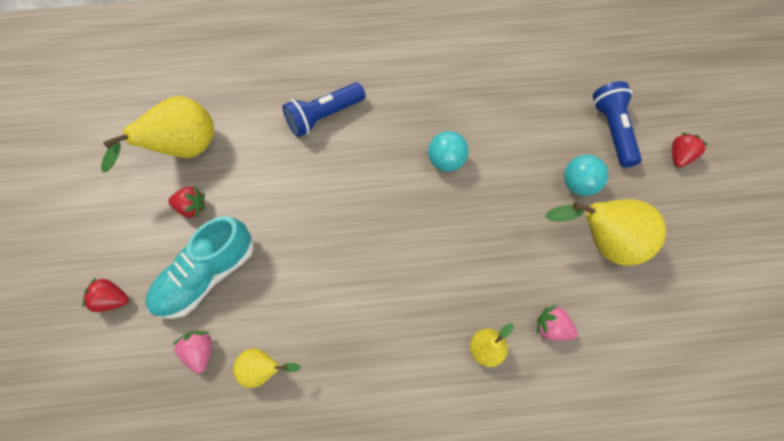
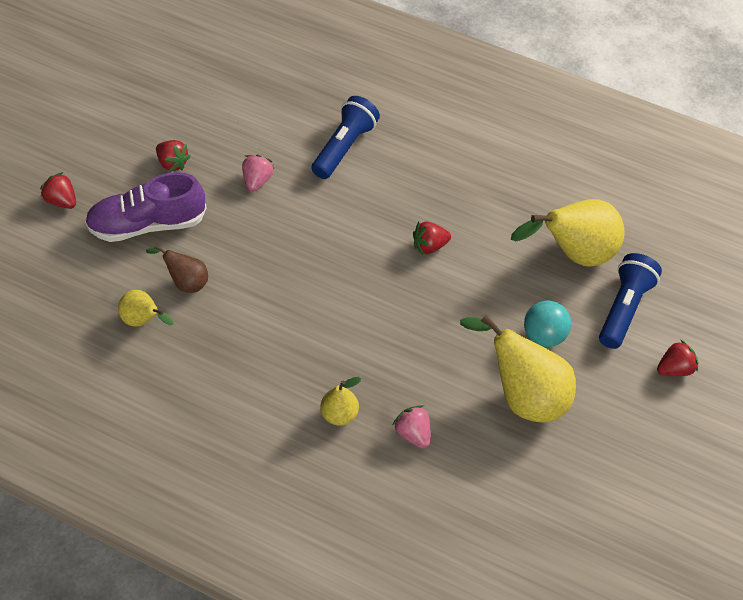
camera: 30 degrees right, 10 degrees down
yellow pear [101,96,214,172] -> yellow pear moved to [511,199,625,267]
turquoise shoe [145,216,254,319] -> purple shoe [85,172,207,242]
pink strawberry [172,331,212,373] -> pink strawberry moved to [242,154,274,192]
blue flashlight [282,83,365,137] -> blue flashlight turned 120 degrees clockwise [311,96,380,179]
turquoise ball [428,131,468,172] -> red strawberry [413,221,451,255]
none -> brown pear [146,245,208,293]

